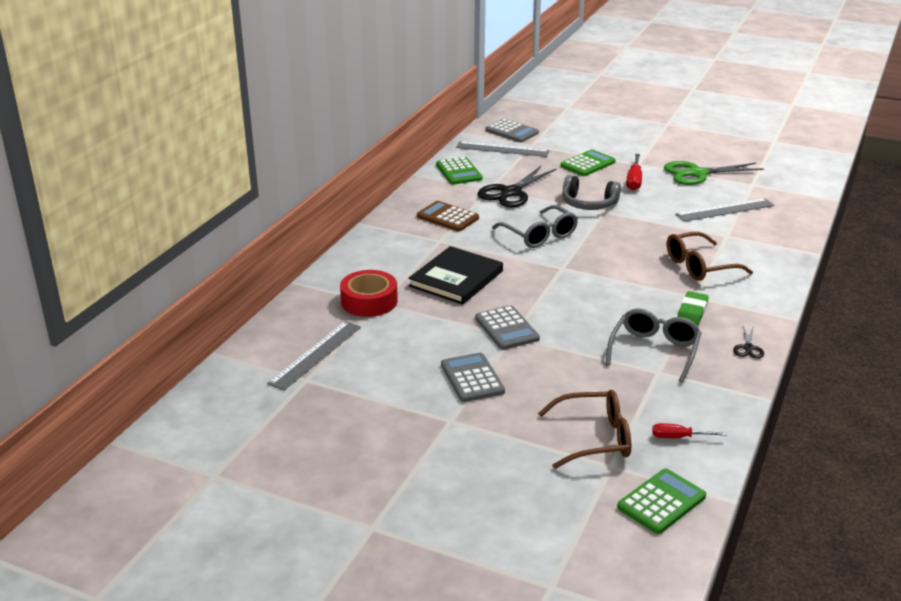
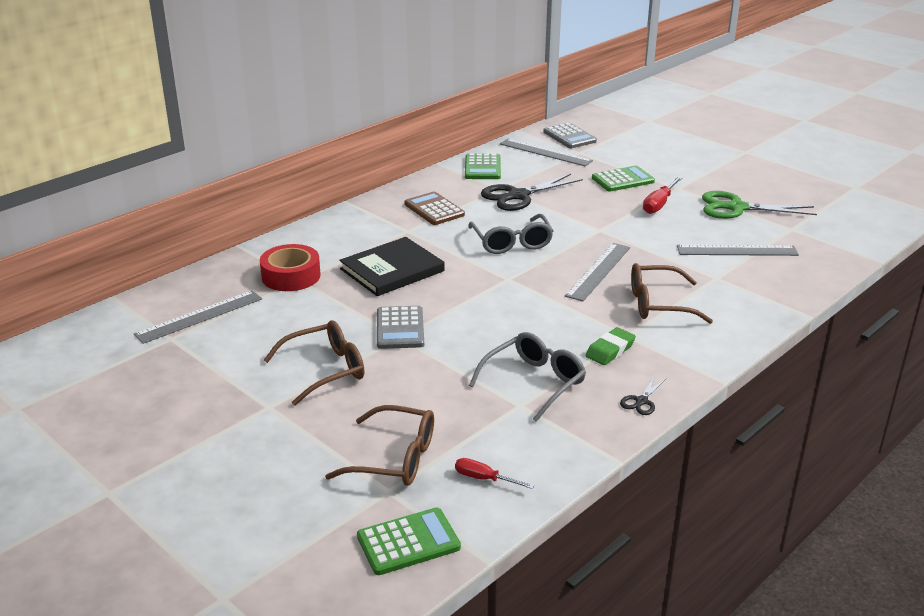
camera: 20 degrees right, 0 degrees up
grey calculator [441,353,505,402] -> brown glasses [264,320,364,406]
grey headphones [562,175,621,210] -> none
none -> grey ruler [565,243,630,301]

